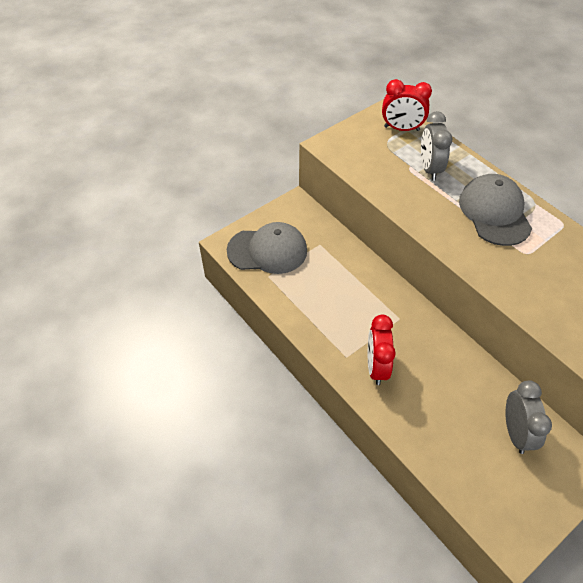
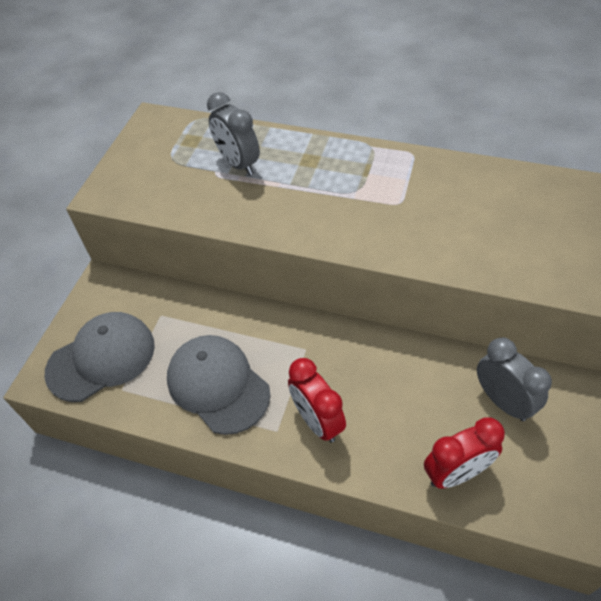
camera: 30 degrees left, 0 degrees up
red clock [382,79,432,131] -> red clock moved to [424,417,505,489]
grey cap [459,174,532,246] -> grey cap moved to [167,335,270,435]

